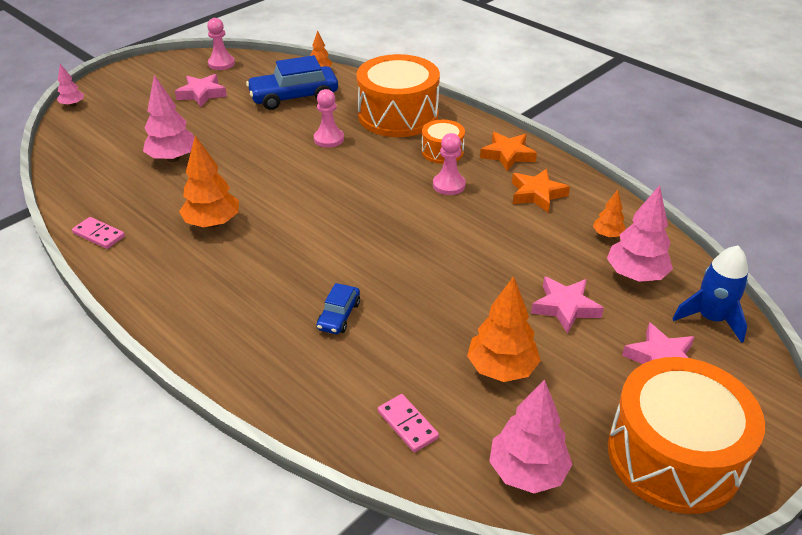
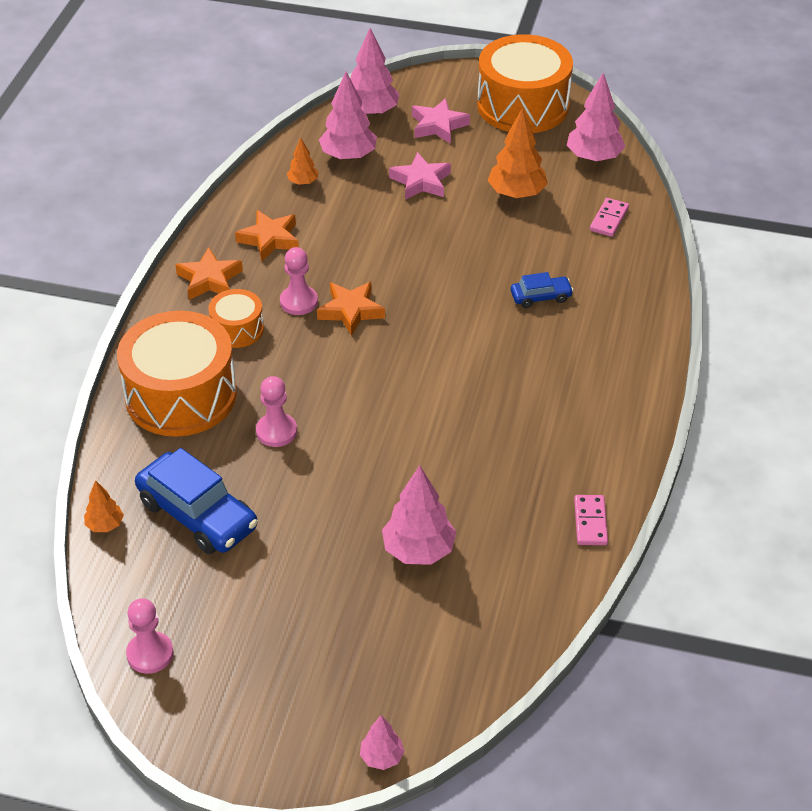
camera: 120 degrees left, 5 degrees up
pink star [175,74,227,107] -> none
orange tree [179,136,239,228] -> none
blue rocket [673,245,748,343] -> pink tree [350,28,400,116]
none -> orange star [317,282,385,336]

